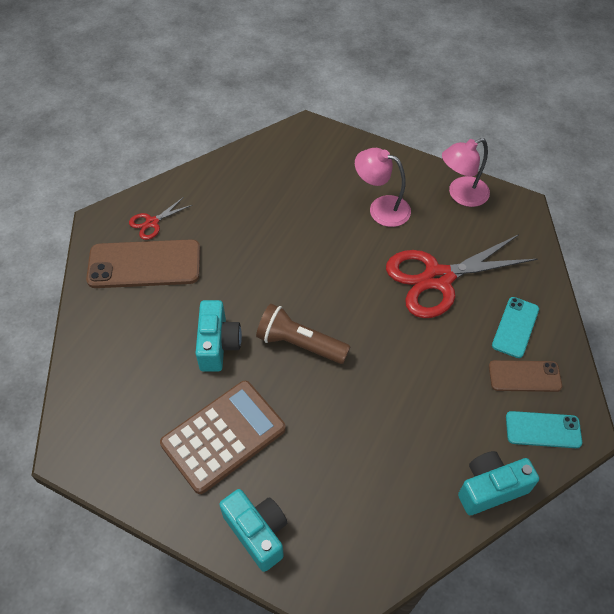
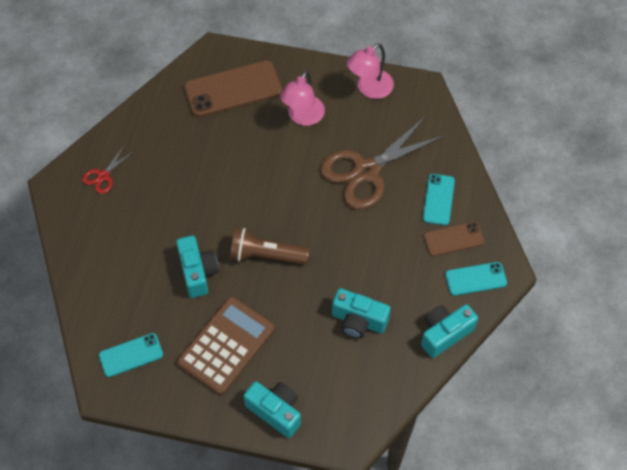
camera: 15 degrees left, 5 degrees up
brown phone [86,239,200,288] -> brown phone moved to [184,60,282,117]
pink lamp [355,148,411,227] -> pink lamp turned 75 degrees counterclockwise [280,70,325,126]
red scissors [386,234,537,318] -> brown scissors [320,116,445,210]
none -> turquoise phone [99,333,163,377]
none -> turquoise camera [332,288,391,339]

